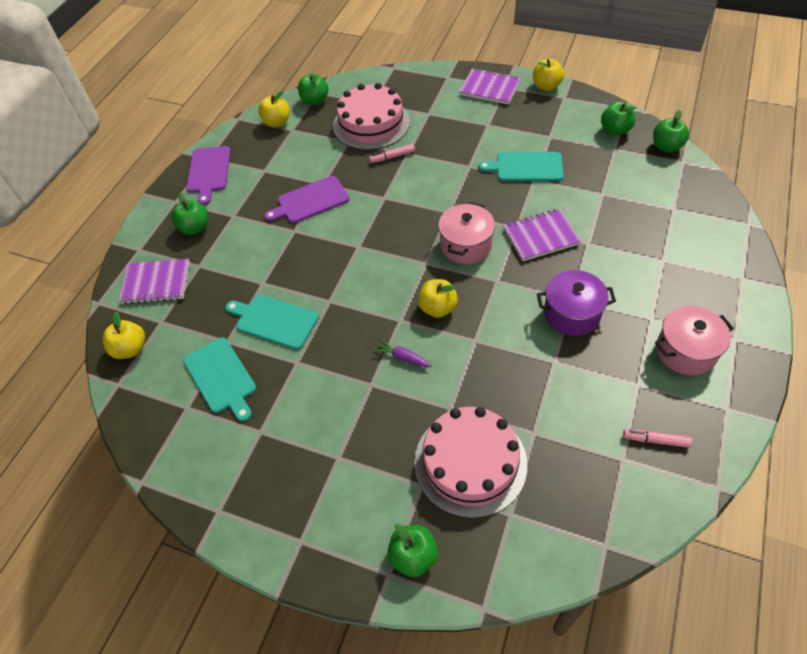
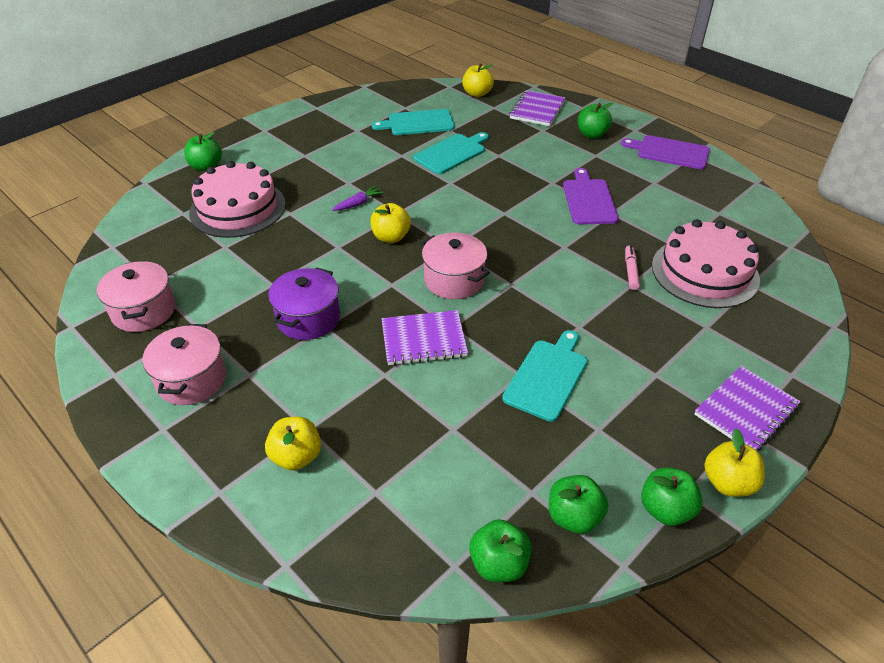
camera: 110 degrees right, 10 degrees down
yellow apple [258,91,290,127] -> yellow apple moved to [265,417,321,470]
green apple [298,74,329,105] -> green apple moved to [641,467,703,526]
purple notebook [503,209,581,262] -> purple notebook turned 75 degrees clockwise [382,310,468,366]
pink marker [623,429,692,448] -> pink pot [97,260,175,332]

